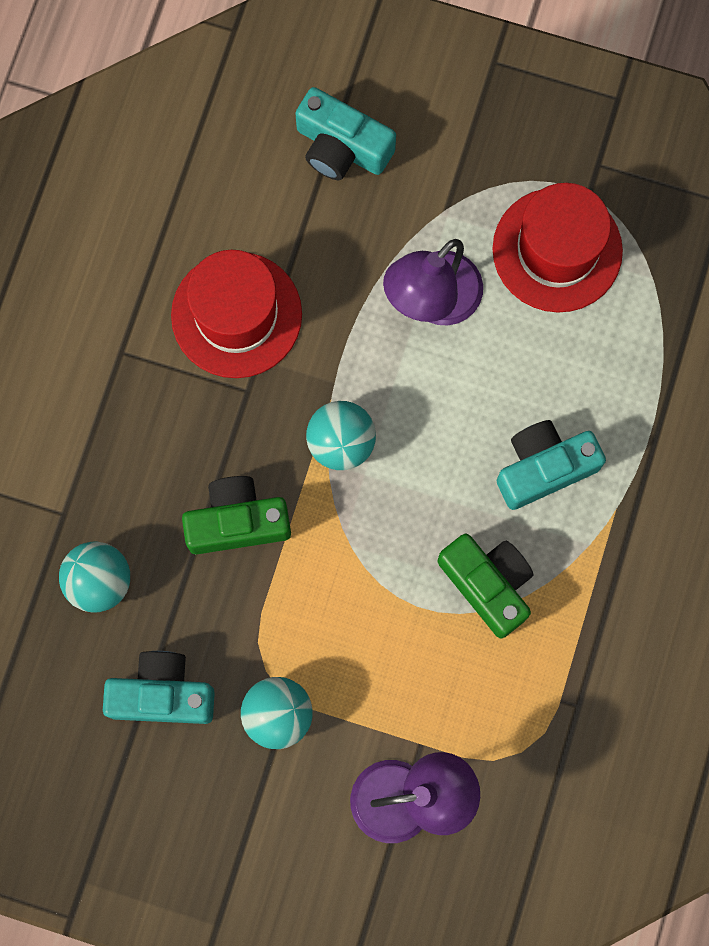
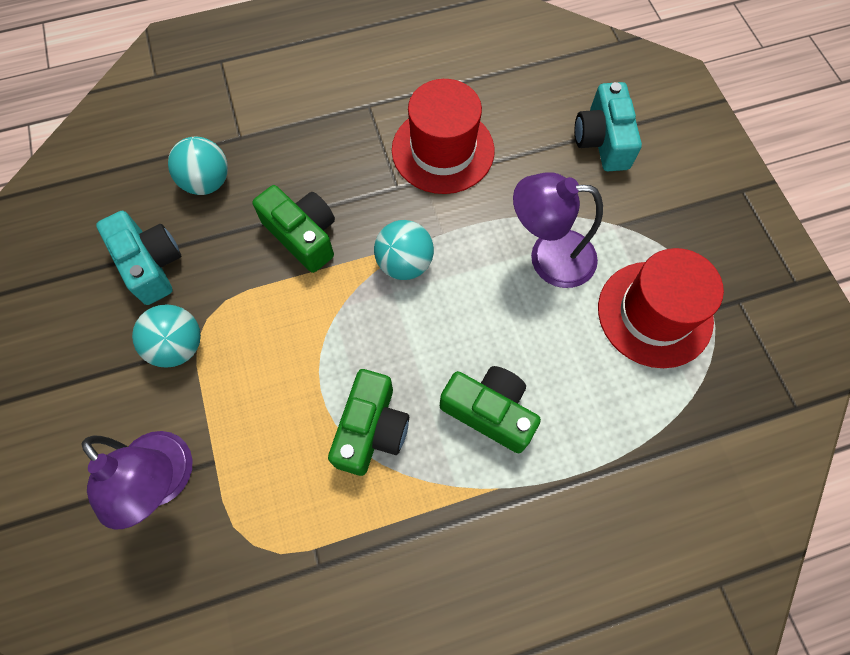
camera: 55 degrees right, 10 degrees down
turquoise camera [497,420,606,510] -> green camera [440,366,541,453]

